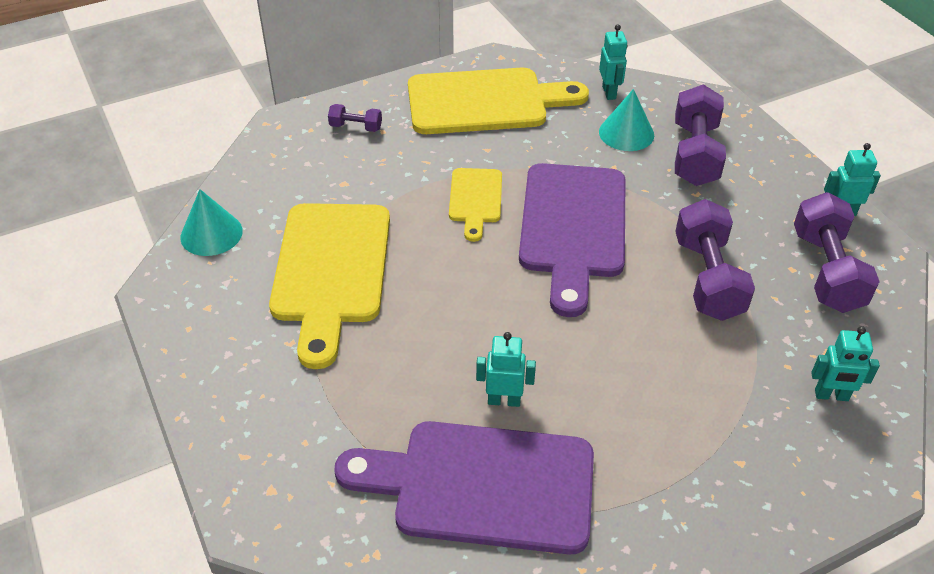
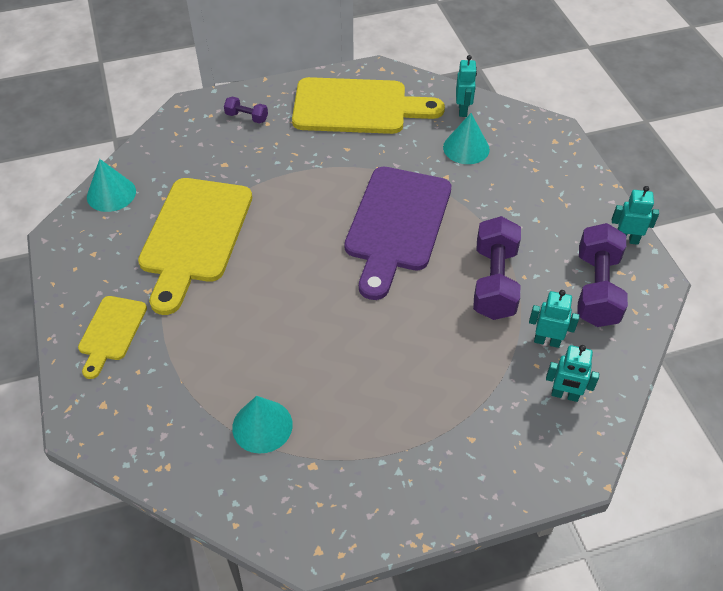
camera: 10 degrees right, 5 degrees up
purple cutting board [335,421,594,555] -> turquoise cone [232,396,293,454]
yellow cutting board [449,168,502,242] -> yellow cutting board moved to [78,296,147,379]
turquoise robot [476,332,536,407] -> turquoise robot moved to [529,290,579,348]
purple dumbbell [675,84,726,186] -> none

